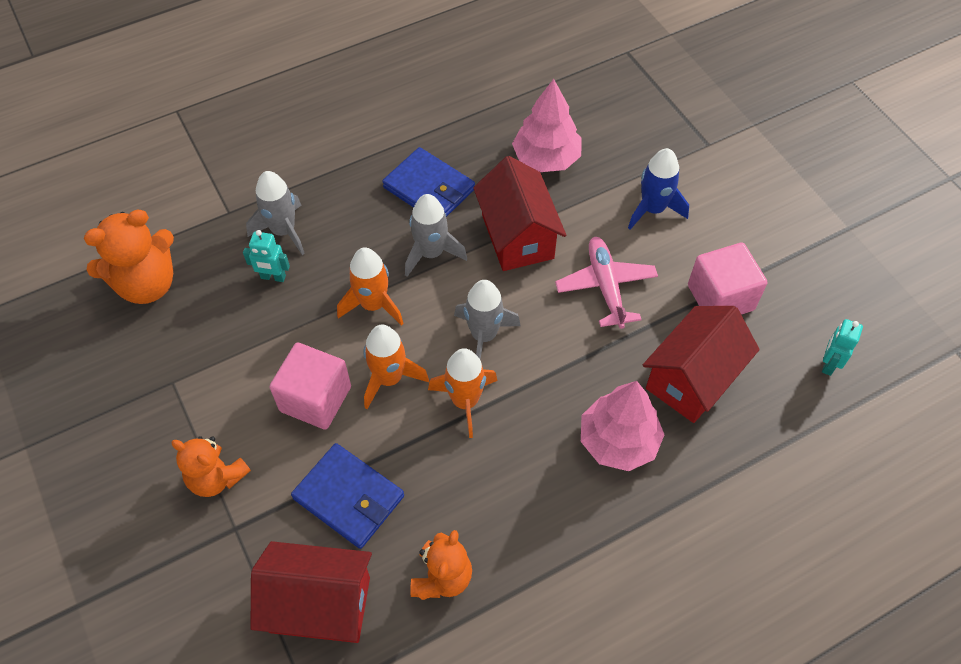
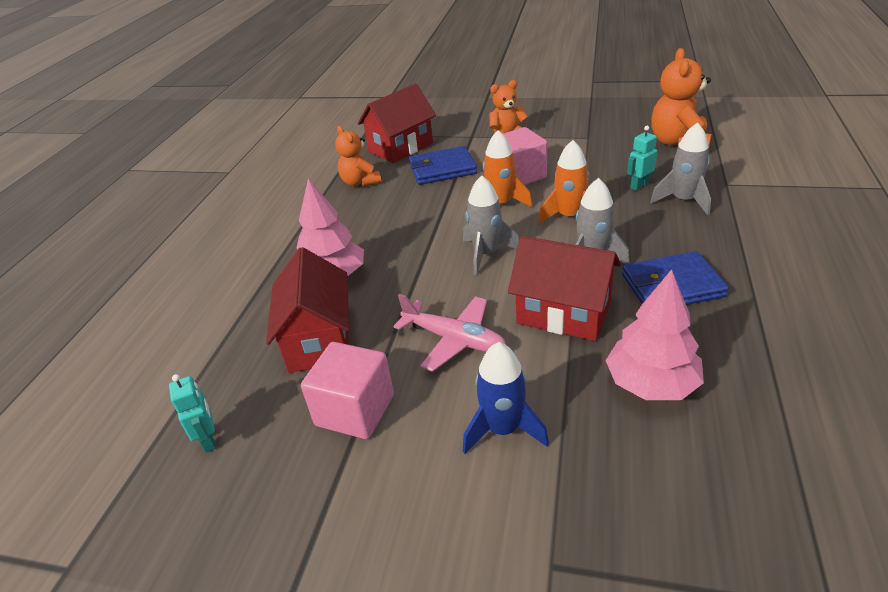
camera: 135 degrees right, 20 degrees down
orange rocket [428,348,497,438] -> none

